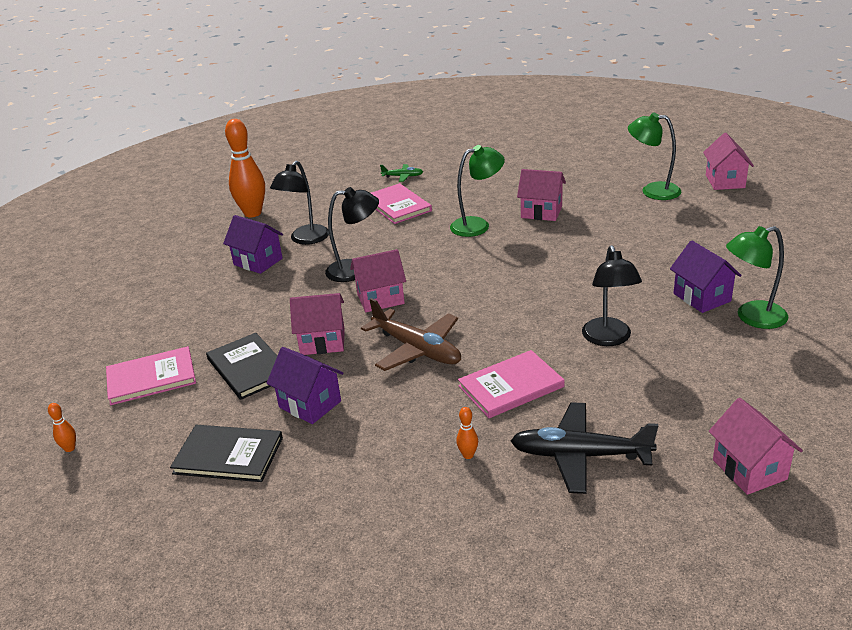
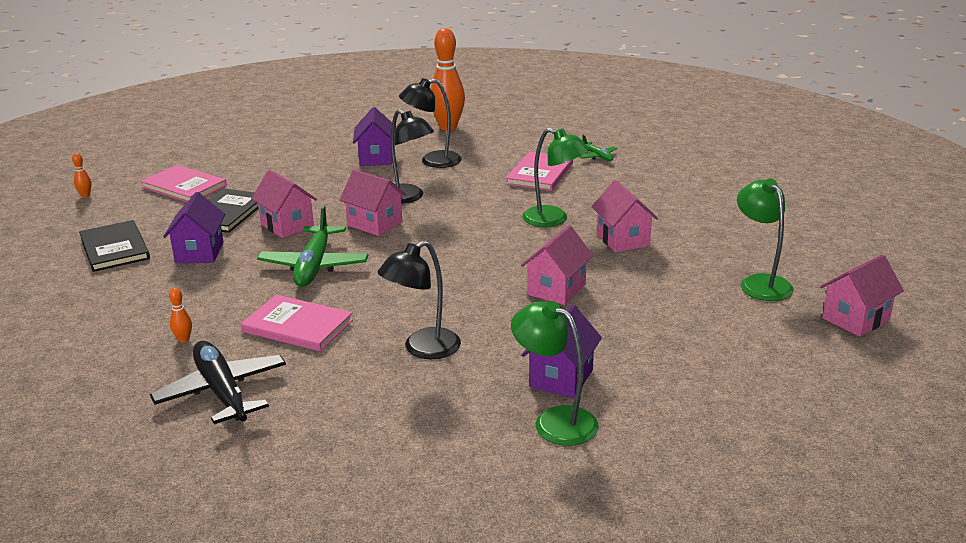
camera: 50 degrees right, 5 degrees down
brown plane [361,298,461,371] -> green plane [257,205,368,287]
pink house [709,398,803,495] -> pink house moved to [521,225,593,305]

